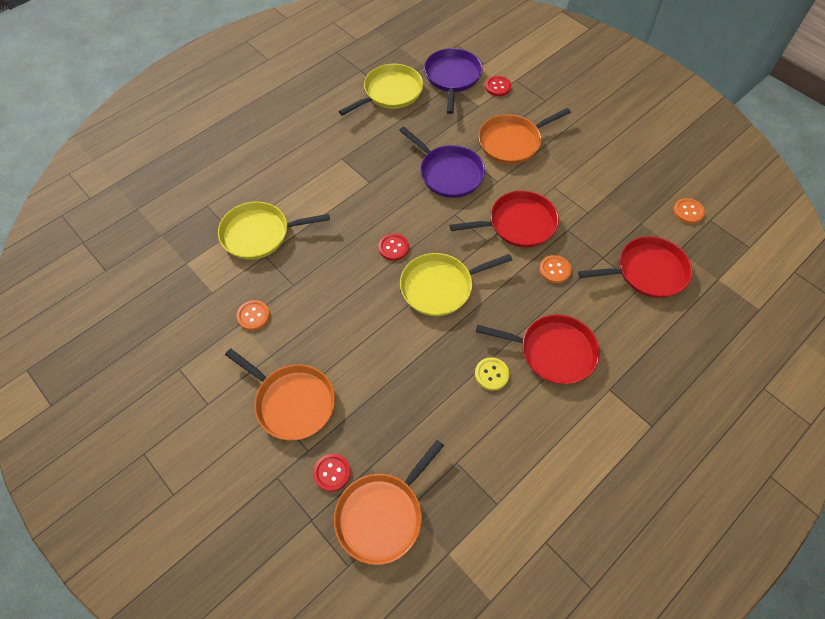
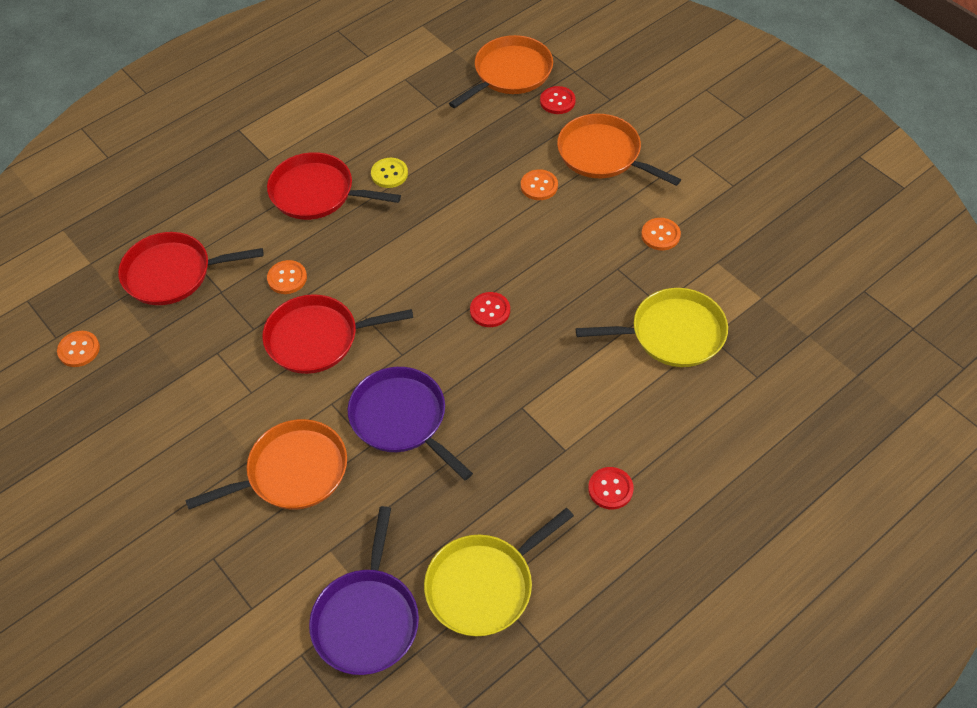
camera: 175 degrees left, 5 degrees down
yellow pan [400,253,512,316] -> none
red button [485,76,511,96] -> red button moved to [588,467,634,509]
none -> orange button [521,169,558,200]

